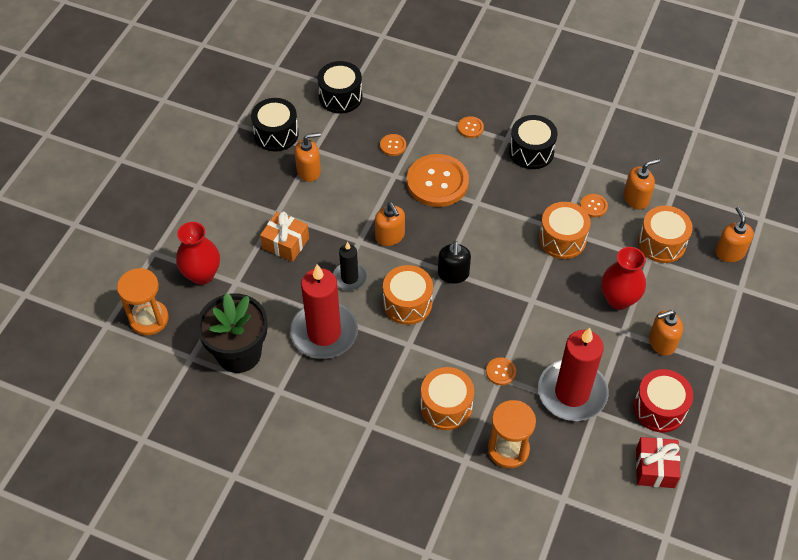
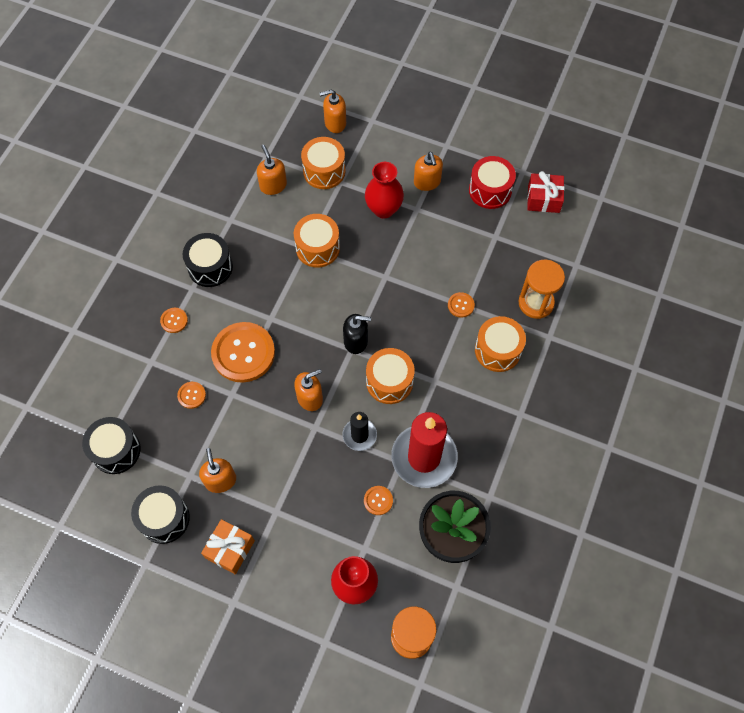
camera: 90 degrees left, 10 degrees up
orange gift [260,211,309,262] -> orange gift moved to [201,519,255,574]
red candle [538,328,609,421] -> none
orange button [580,194,608,217] -> orange button moved to [364,486,393,515]

